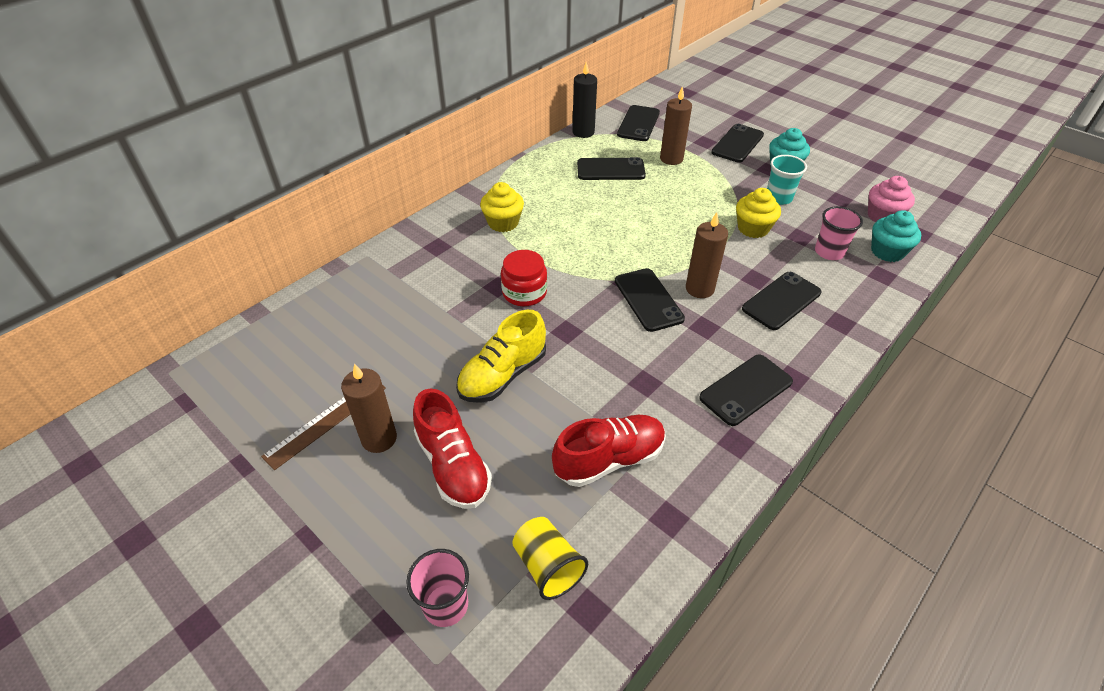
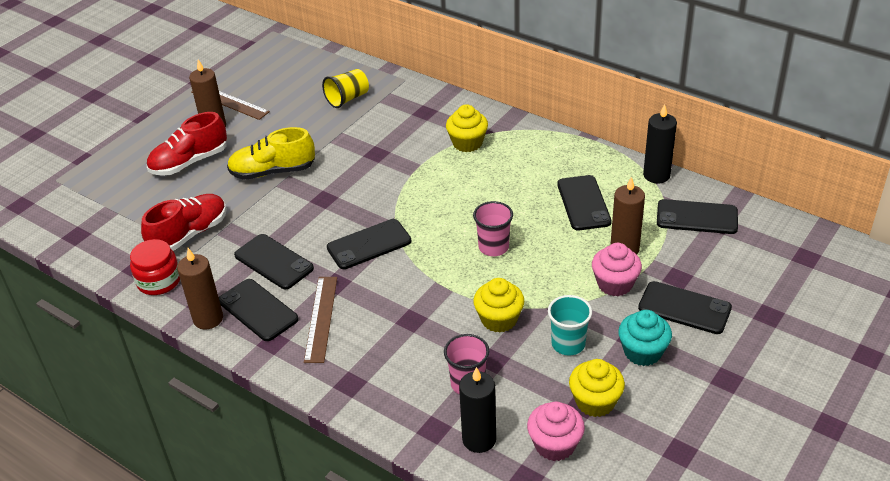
camera: 85 degrees right, 5 degrees down
pink cup [406,549,469,627] -> pink cup moved to [473,201,513,256]
yellow shoe [456,310,546,403] -> yellow shoe turned 45 degrees counterclockwise [227,127,315,180]
red jar [501,250,547,306] -> red jar moved to [130,239,180,295]
yellow cup [512,517,588,600] -> yellow cup moved to [322,69,369,108]
red shoe [552,415,666,487] -> red shoe turned 105 degrees counterclockwise [141,194,227,251]
brown candle [686,212,728,298] -> brown candle moved to [177,248,223,329]
black phone [742,272,822,330] -> black phone moved to [234,234,314,289]
turquoise cupcake [871,210,921,262] -> black candle [459,367,496,453]
none -> brown ruler [304,277,337,363]
none -> yellow cupcake [569,359,625,417]
none -> pink cupcake [592,243,642,296]

